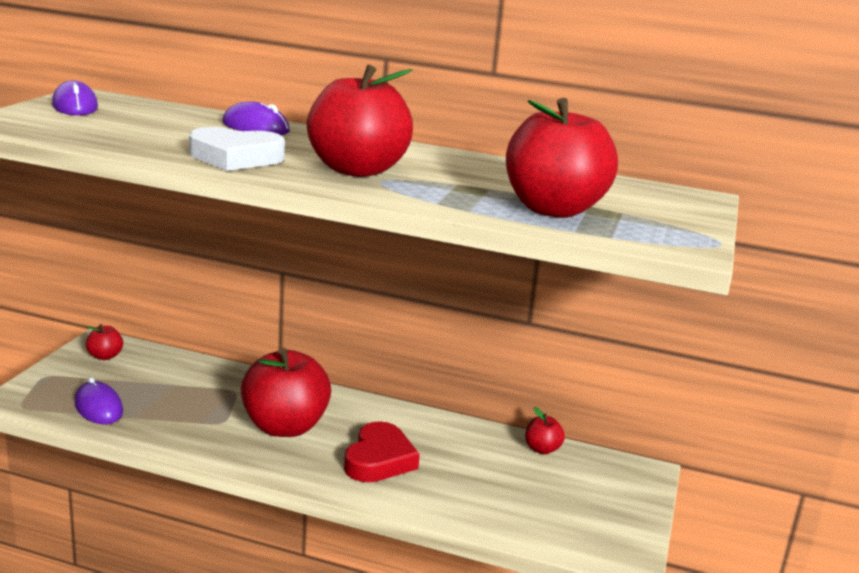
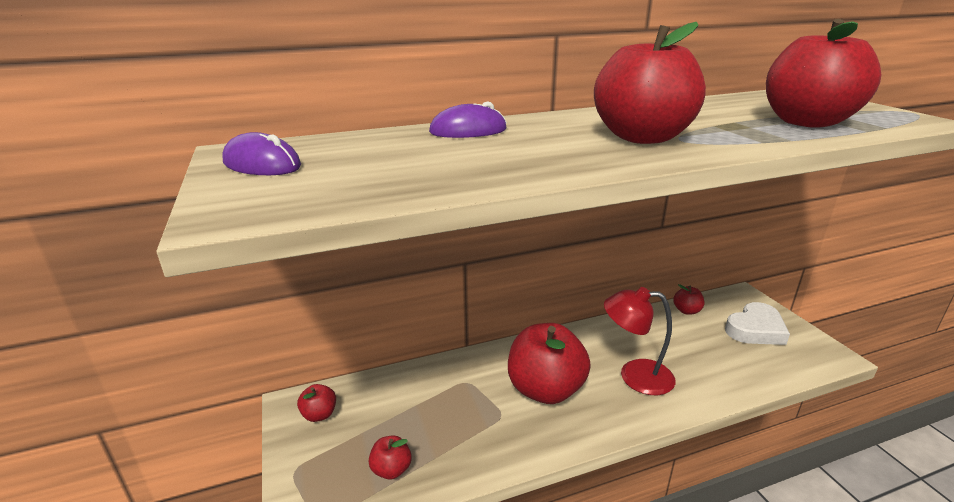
camera: 35 degrees left, 5 degrees up
purple mouse [74,377,123,424] -> red apple [369,435,412,479]
white heart [189,127,285,171] -> white heart moved to [725,302,790,345]
red heart [344,421,420,482] -> red lamp [604,287,676,395]

